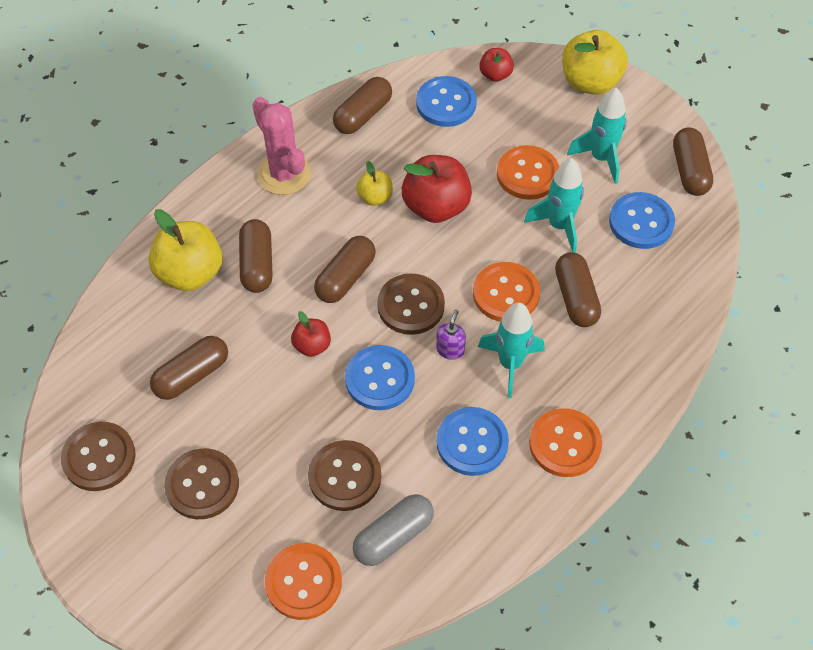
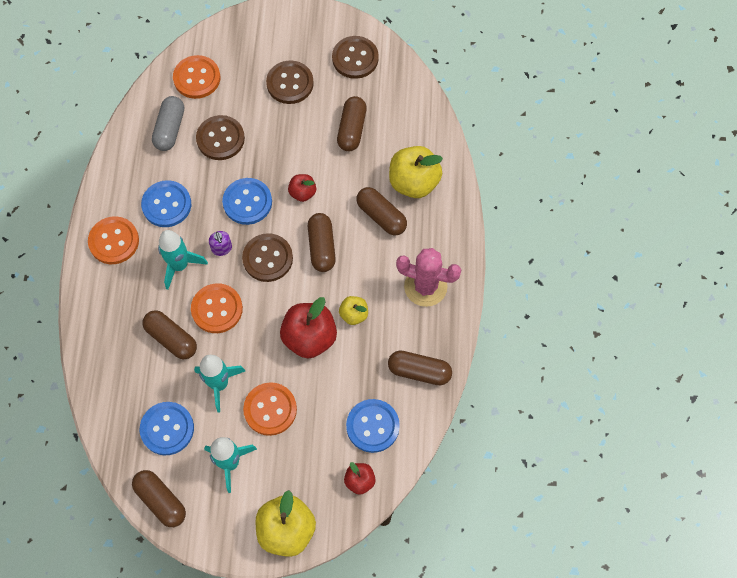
camera: 140 degrees right, 10 degrees up
brown capsule [333,77,392,134] -> brown capsule turned 75 degrees counterclockwise [388,350,452,385]

